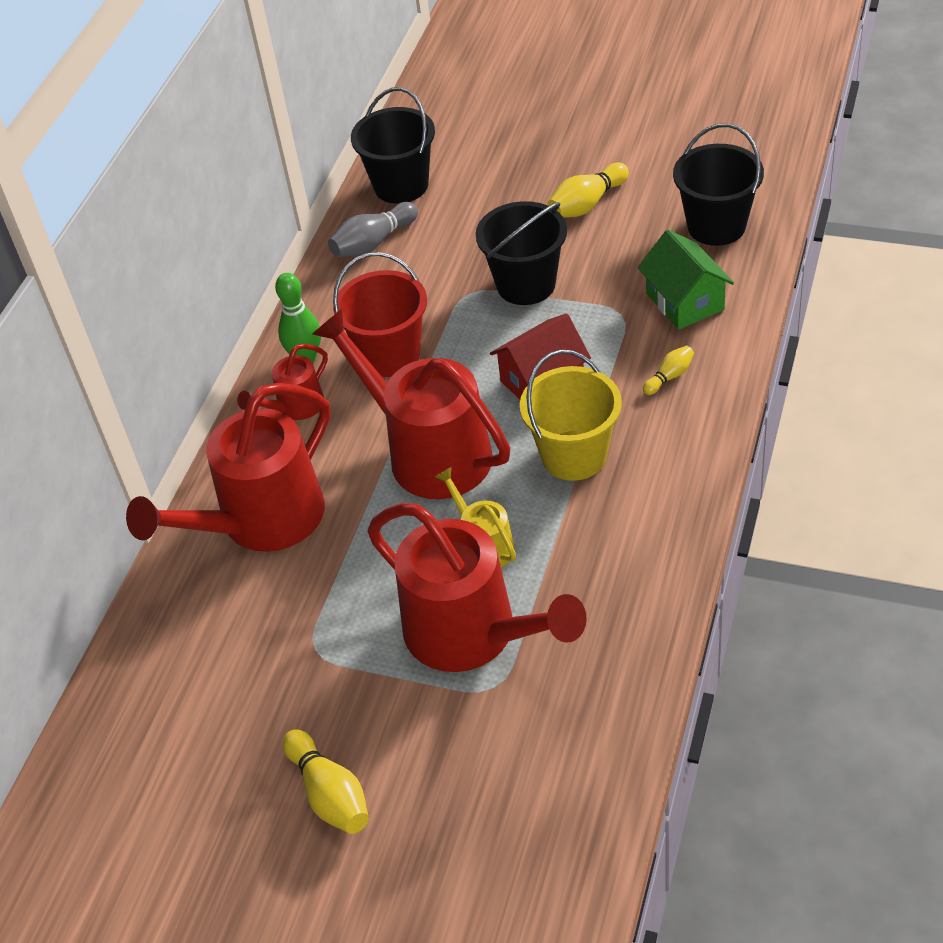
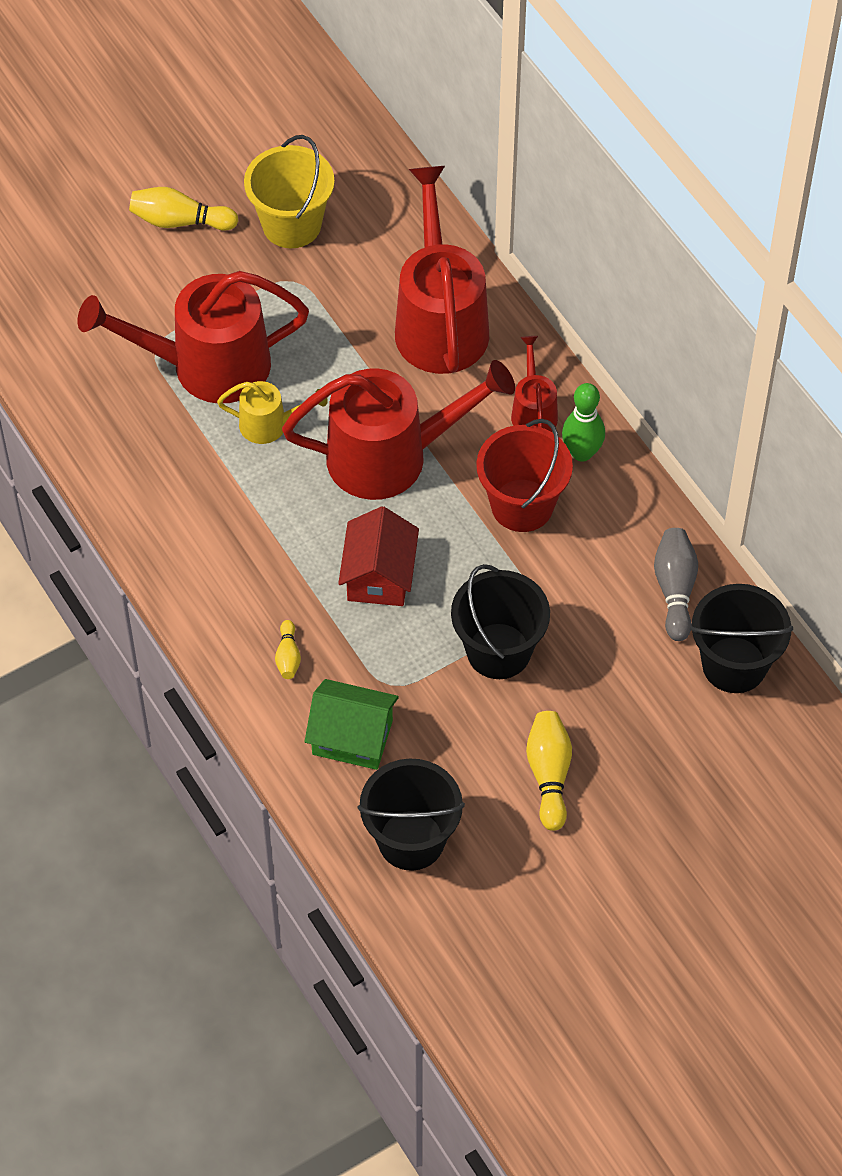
camera: 125 degrees right, 10 degrees up
yellow bucket [520,350,622,481] -> yellow bucket moved to [244,135,335,248]

